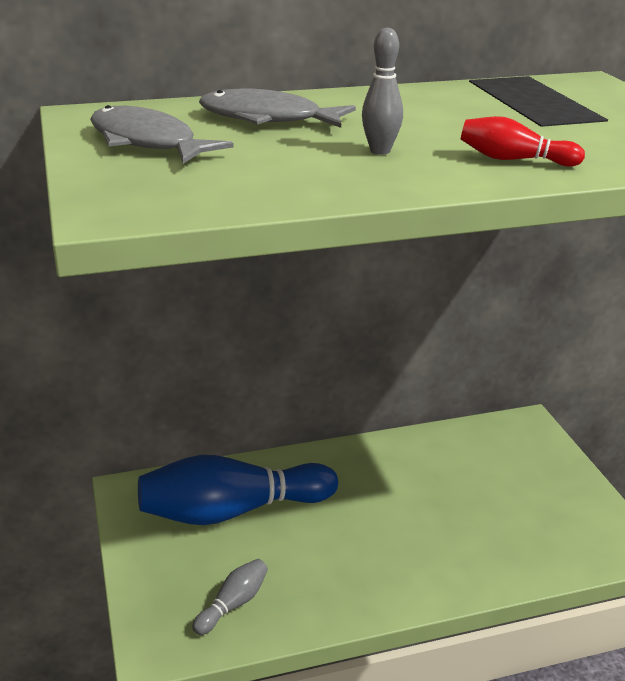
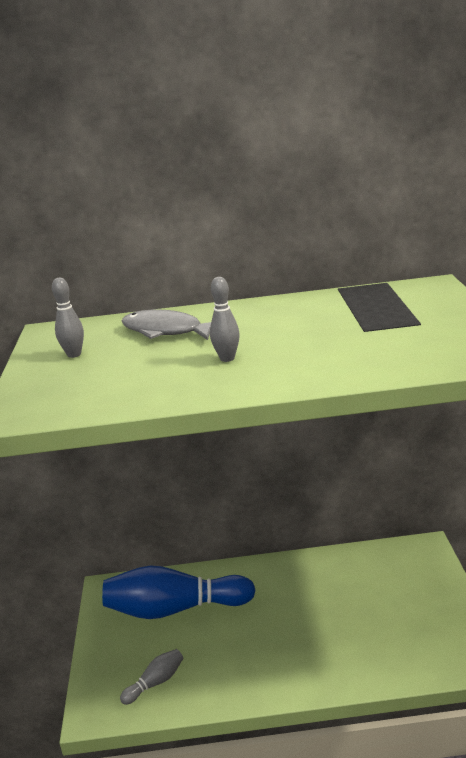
camera: 15 degrees right, 5 degrees down
grey fish [90,105,234,164] -> grey bowling pin [52,278,84,358]
red bowling pin [461,116,585,167] -> none

